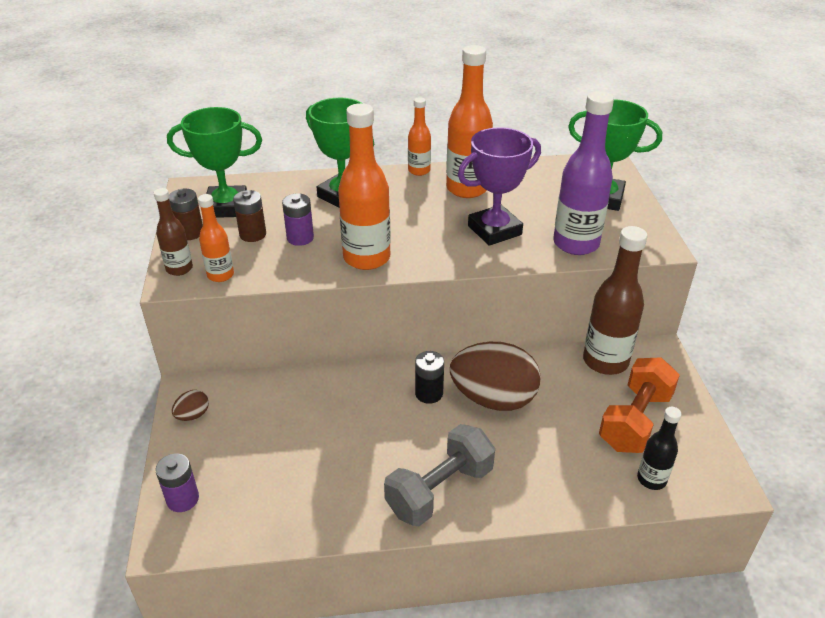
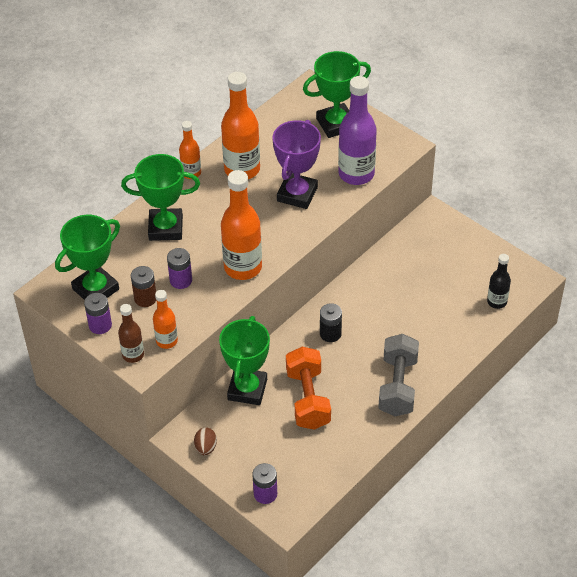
camera: 40 degrees left, 10 degrees up
brown battery [169,188,203,240] -> purple battery [84,293,112,334]
brown egg [450,342,541,411] -> none
brown bottle [583,226,647,375] -> none
orange dumbbell [599,357,680,453] -> orange dumbbell moved to [286,347,331,430]
none -> green trophy [219,316,270,405]

